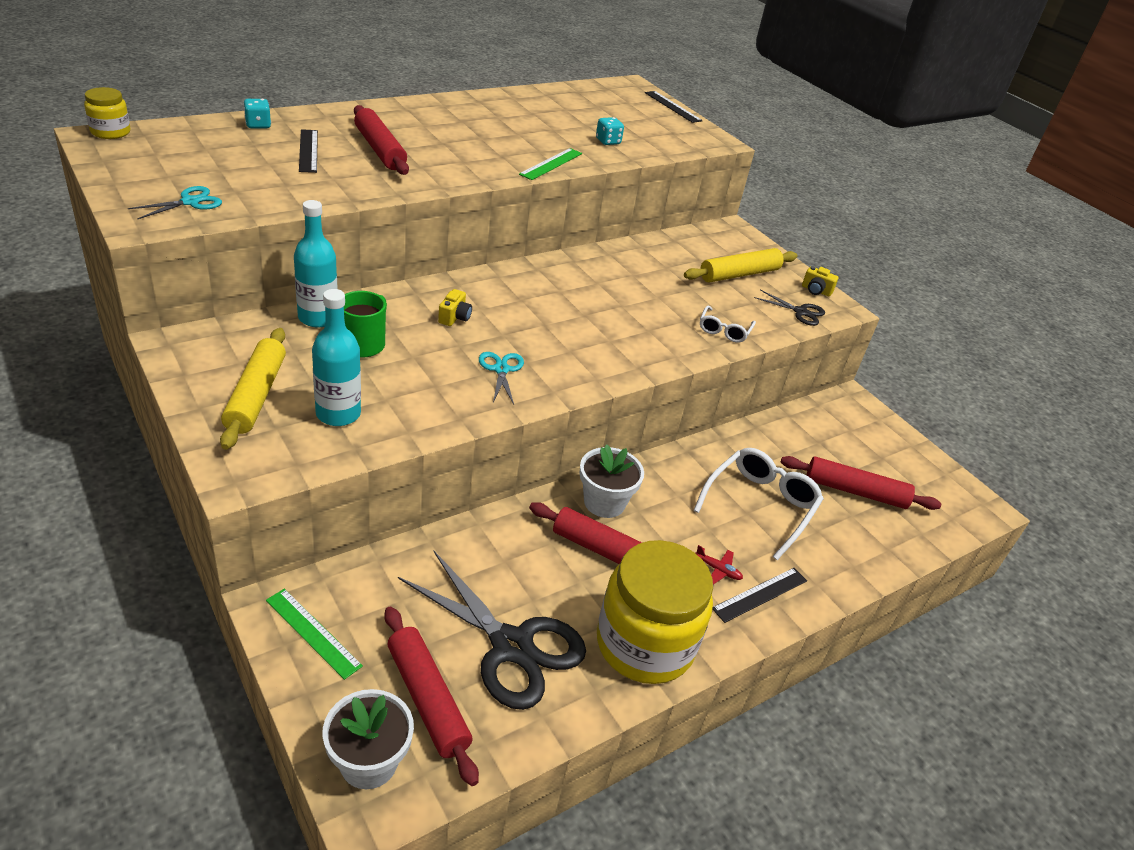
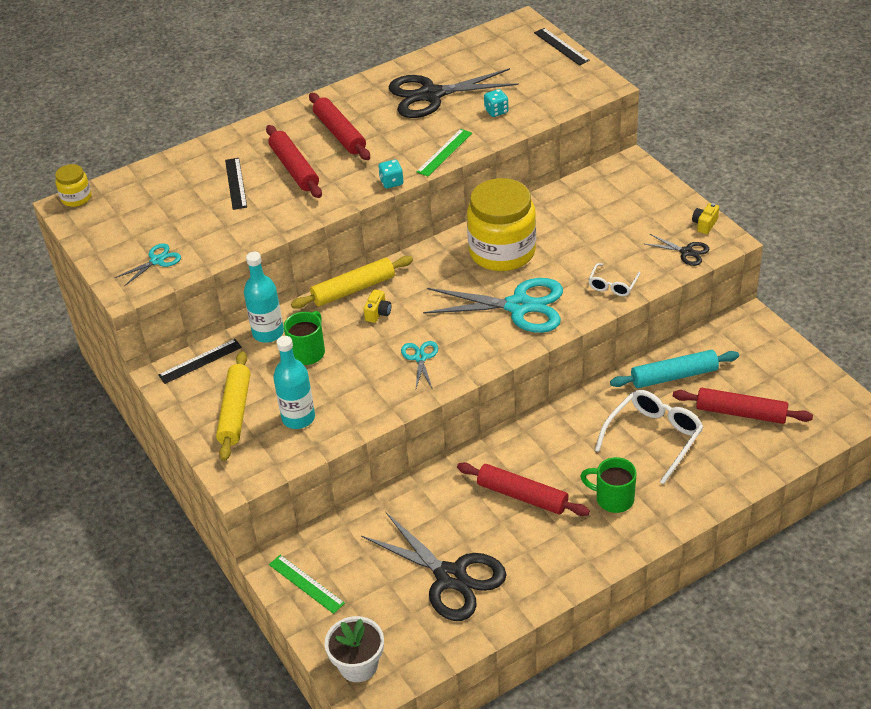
camera: 10 degrees right, 5 degrees up
turquoise dice [243,99,271,128] -> turquoise dice moved to [378,160,404,188]
red rolling pin [384,607,479,786] -> red rolling pin moved to [309,93,370,160]
white flower pot [580,444,644,518] -> none
yellow jar [597,540,713,684] -> yellow jar moved to [467,178,536,271]
yellow rolling pin [684,248,798,283] -> yellow rolling pin moved to [291,256,413,309]
red plane [695,545,743,585] -> green mug [580,457,636,513]
black ruler [712,568,807,623] -> black ruler moved to [158,339,242,384]
yellow camera [802,266,838,296] -> yellow camera turned 90 degrees clockwise [692,203,719,234]
none -> black scissors [389,68,519,118]
none -> turquoise scissors [423,278,563,333]
none -> turquoise rolling pin [610,350,739,388]

